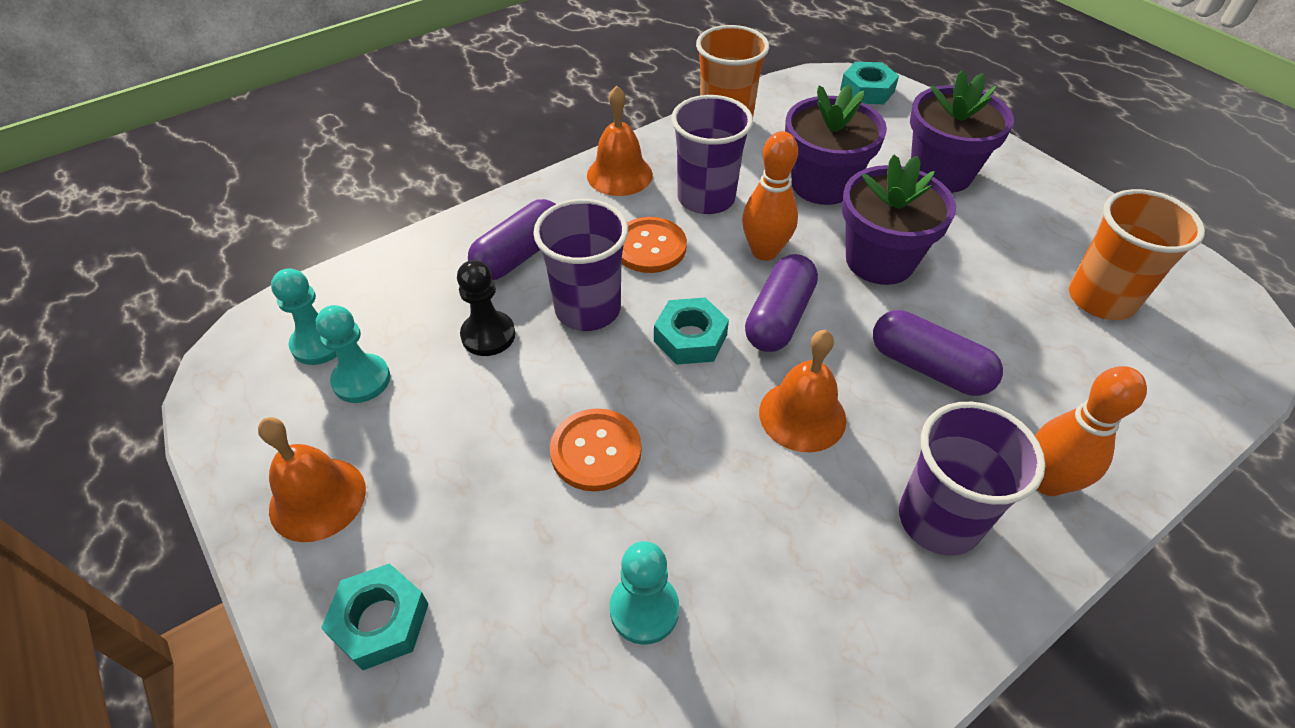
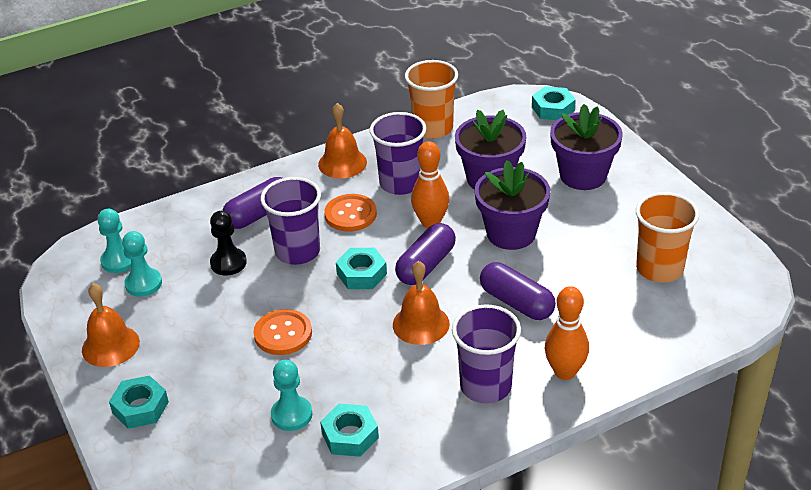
camera: 10 degrees right, 10 degrees down
none -> turquoise nut [320,404,379,457]

